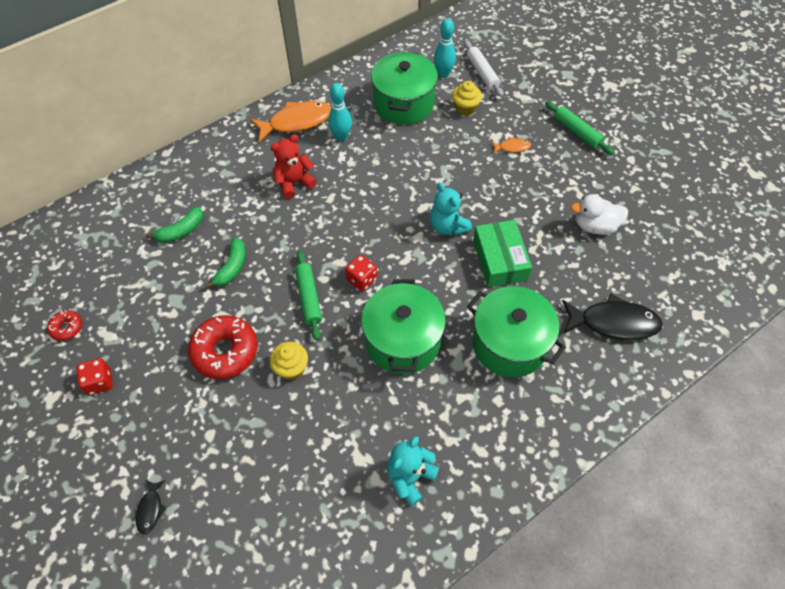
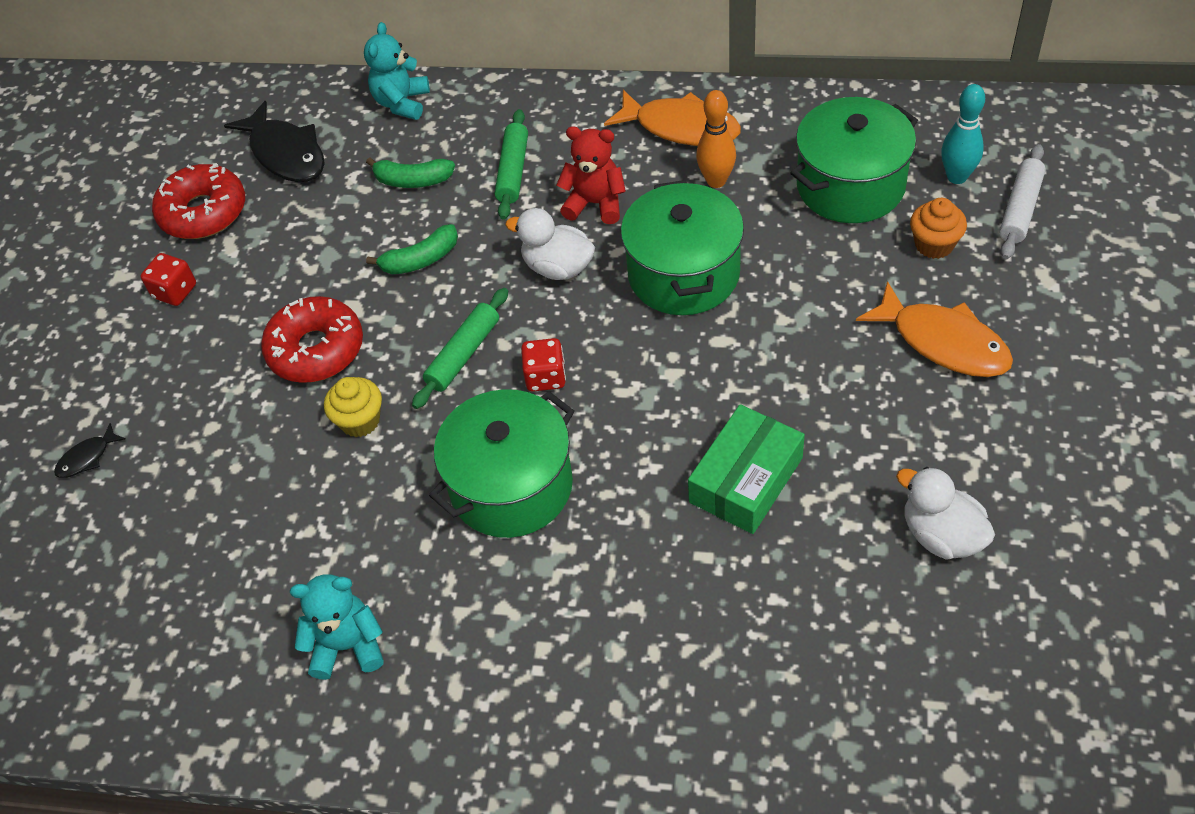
camera: 50 degrees right, 5 degrees down
red donut [47,310,82,341] -> red donut [152,163,245,239], size x2.00
turquoise bowling pin [328,83,352,141] -> orange bowling pin [696,90,736,188]
turquoise teddy bear [430,182,472,235] -> turquoise teddy bear moved to [364,22,430,120]
yellow cupcake [452,81,482,116] -> orange cupcake [910,198,967,259]
green pot [467,286,566,377] -> green pot moved to [621,180,744,315]
orange fish [491,137,531,153] -> orange fish [856,281,1013,377], size x2.11
green rolling pin [545,101,614,155] -> green rolling pin moved to [495,109,528,220]
black fish [562,293,663,340] -> black fish moved to [224,101,325,182]
none -> white duck [505,208,595,280]

